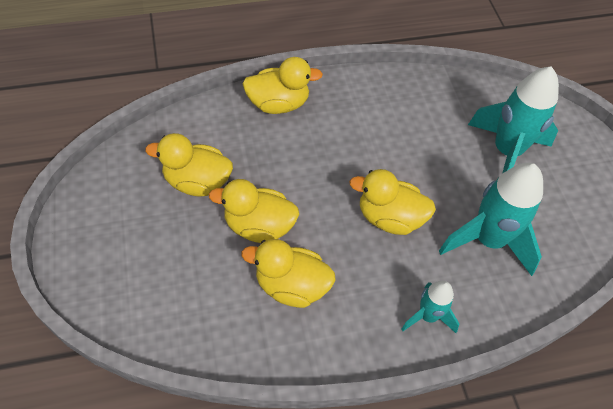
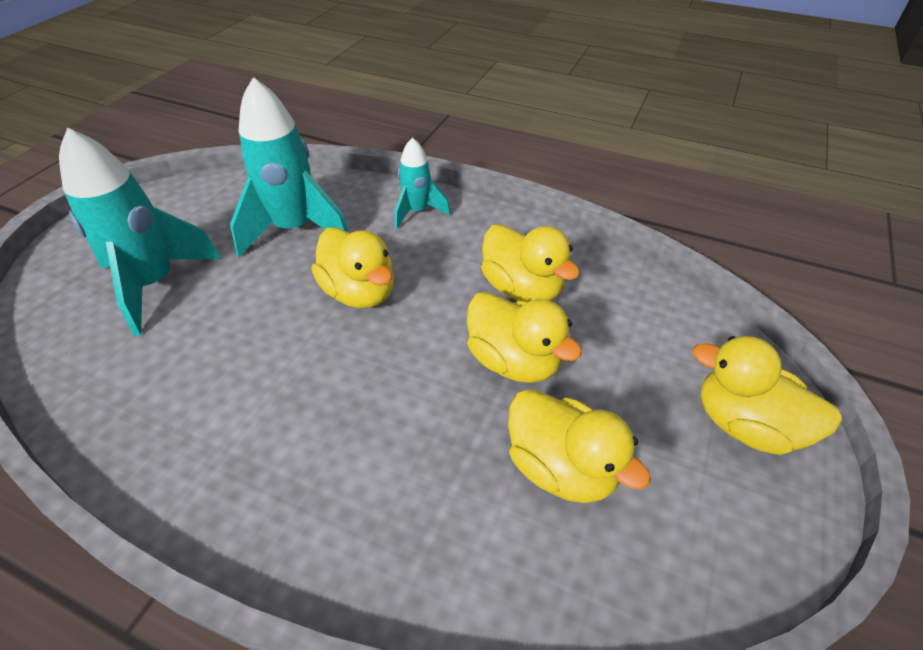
camera: 140 degrees left, 10 degrees down
yellow duck [243,57,323,114] -> yellow duck moved to [692,336,842,455]

